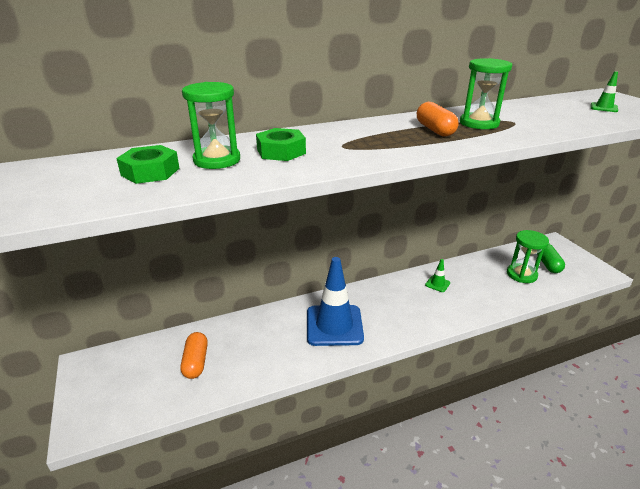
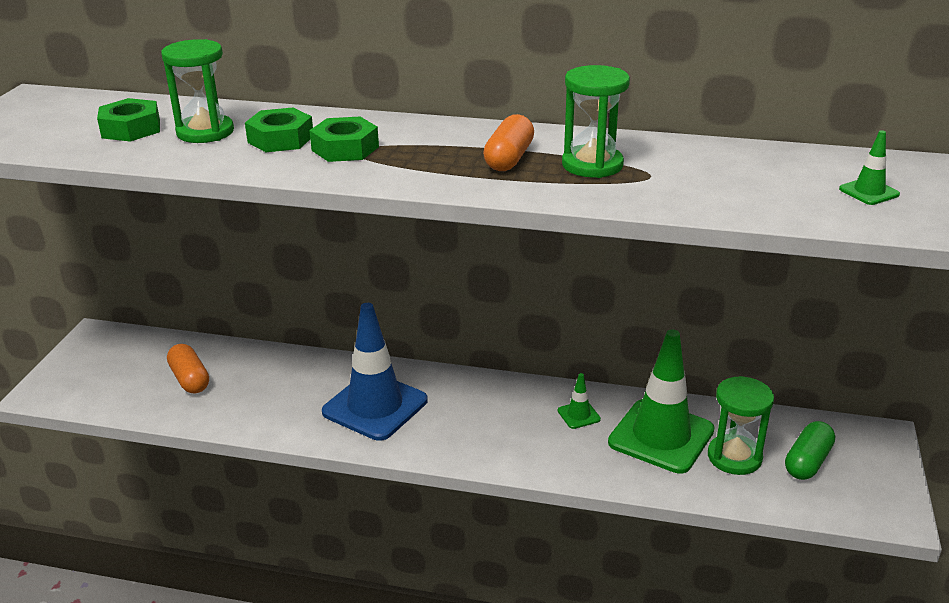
camera: 35 degrees right, 0 degrees up
orange capsule [181,332,208,379] -> orange capsule turned 60 degrees counterclockwise [167,344,209,393]
none -> green nut [309,117,379,162]
none -> green traffic cone [608,329,715,474]

